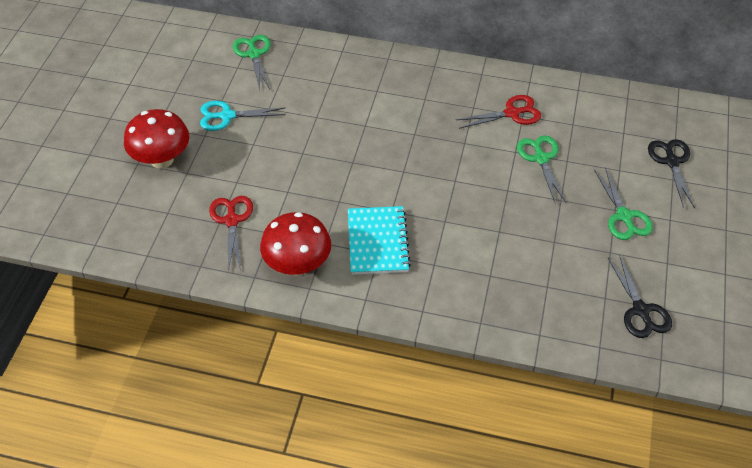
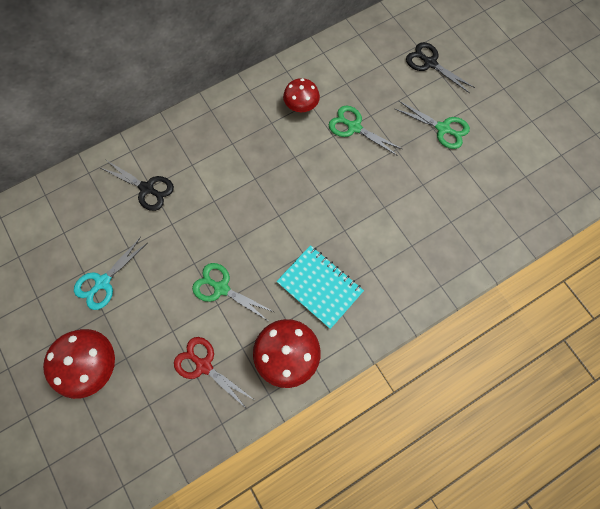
camera: 45 degrees left, 20 degrees up
green scissors [233,35,271,90] -> green scissors moved to [192,263,274,320]
red scissors [456,95,541,129] -> red mushroom [283,78,320,112]
black scissors [608,254,672,338] -> black scissors moved to [99,160,174,211]

